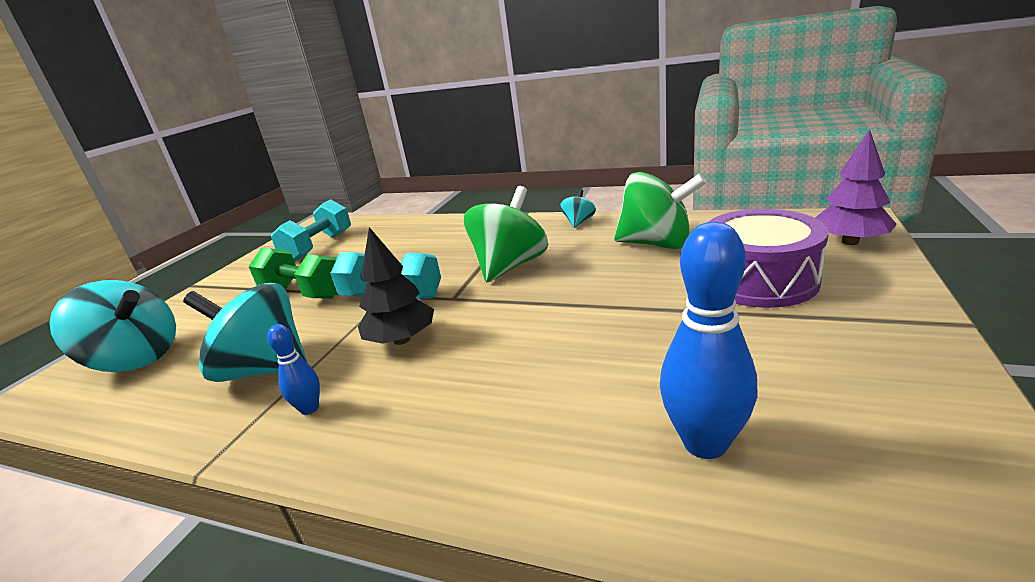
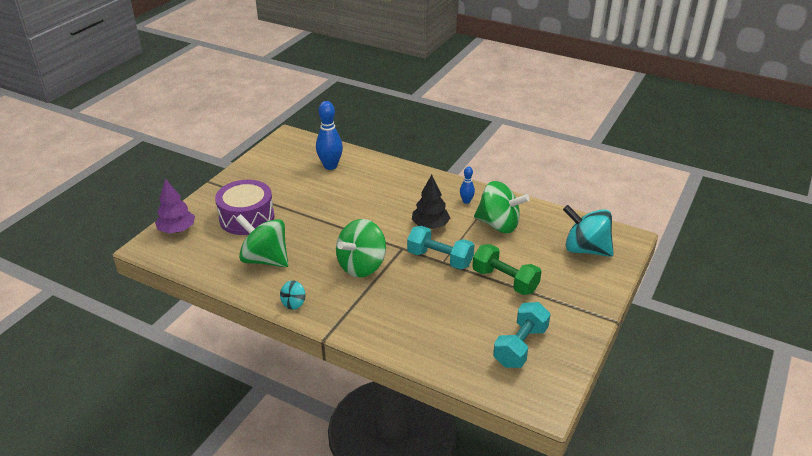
camera: 175 degrees left, 10 degrees up
turquoise spinning top [183,283,308,382] -> green spinning top [474,181,530,233]

